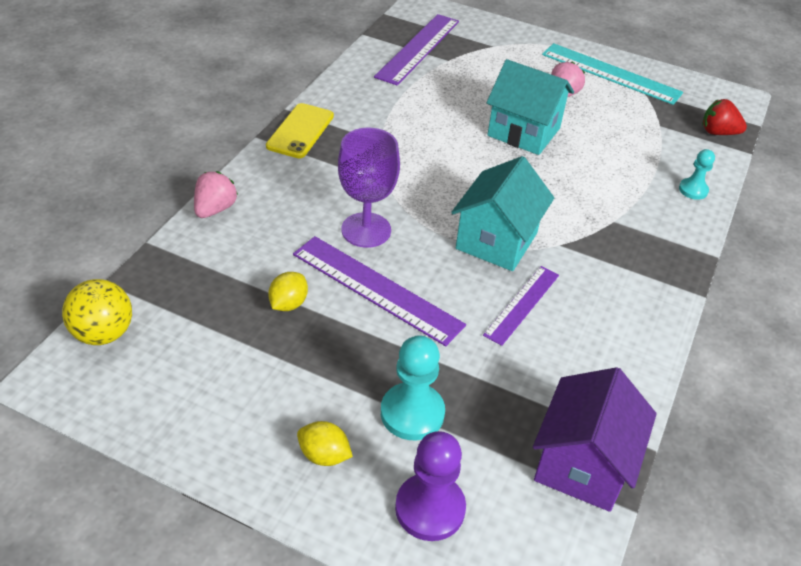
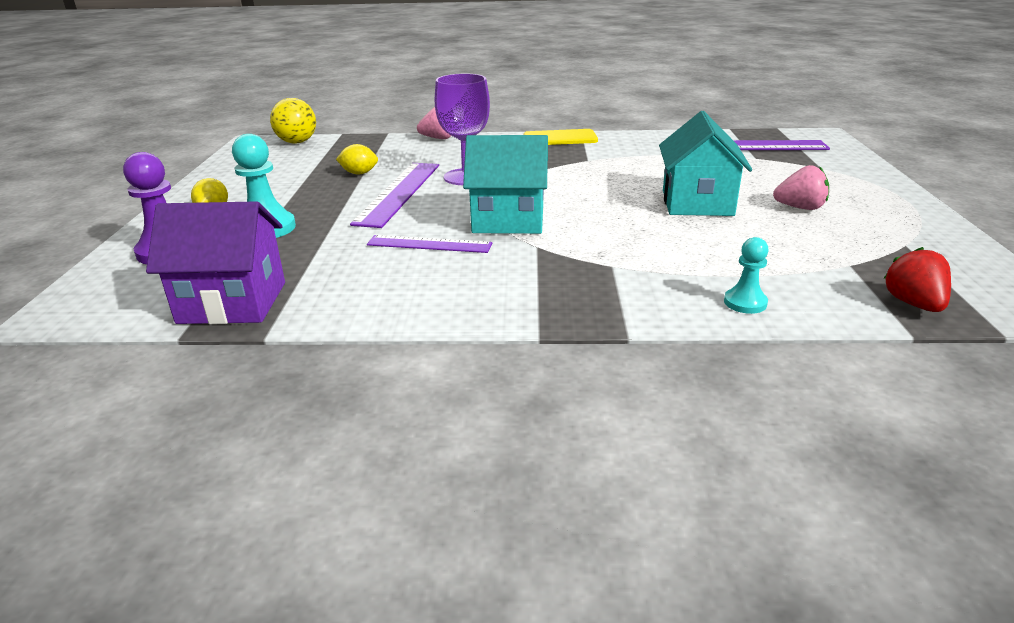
camera: 70 degrees right, 15 degrees down
turquoise ruler [542,43,683,105] -> none

